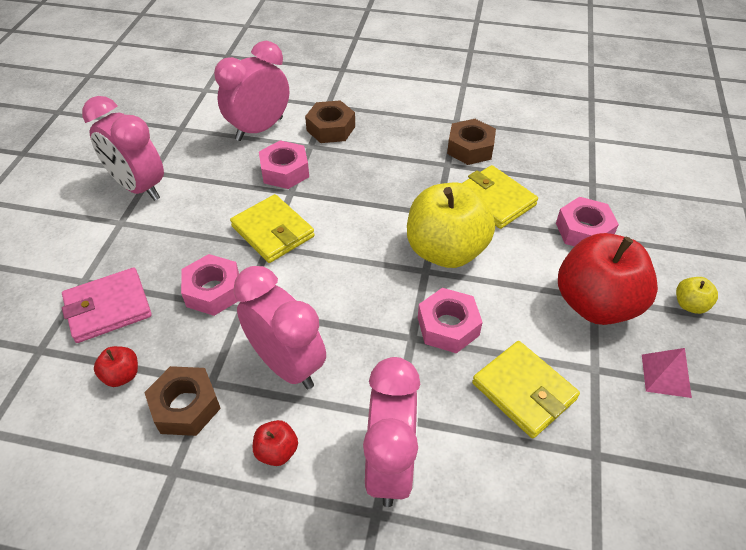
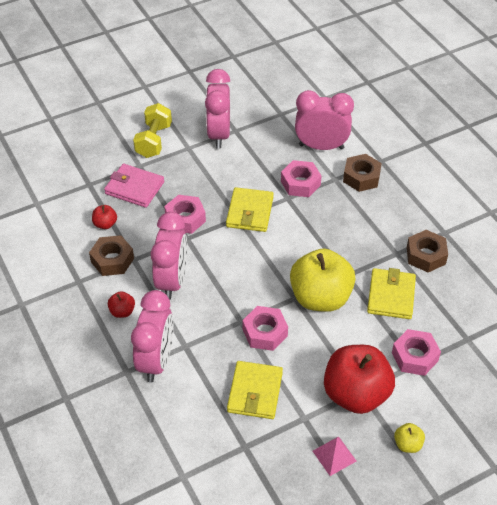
camera: 50 degrees right, 0 degrees up
pink clock [363,357,420,507] -> pink clock turned 45 degrees counterclockwise [131,290,174,382]
none -> yellow dumbbell [133,103,172,158]

